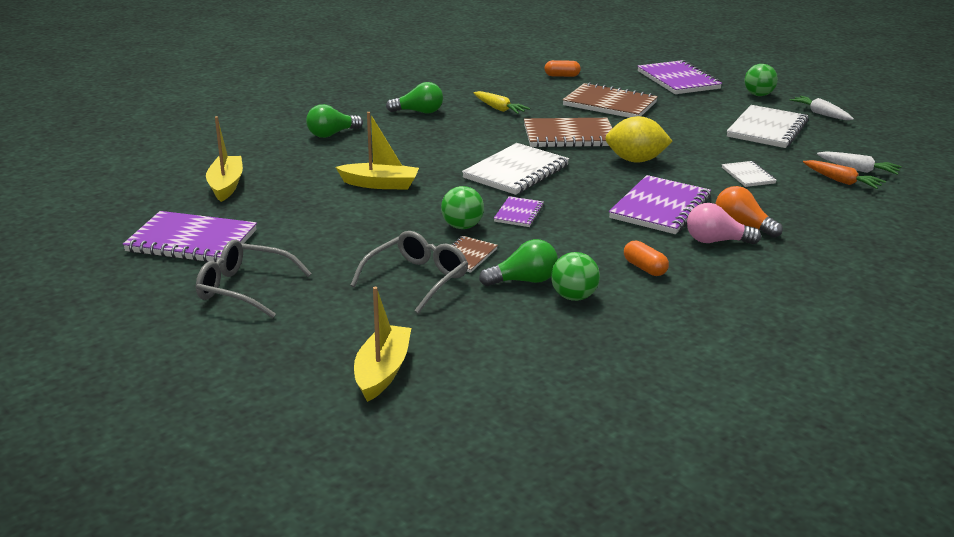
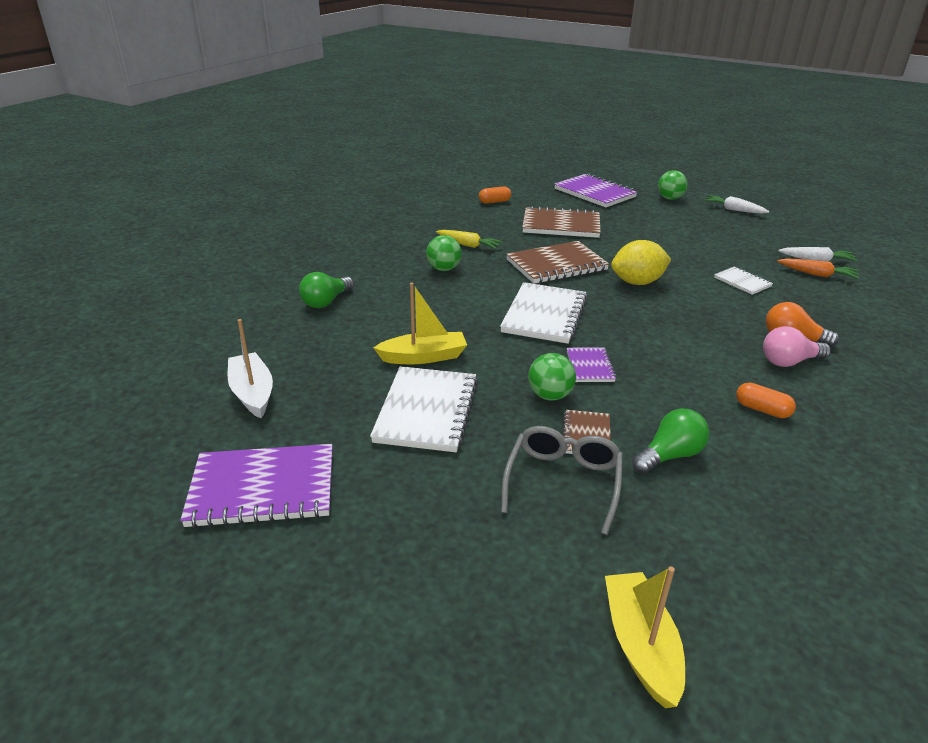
camera: 20 degrees left, 5 degrees up
grey glasses [196,240,312,318] -> none
yellow boat [206,116,243,202] -> white boat [228,319,273,418]
green light bulb [386,82,443,113] -> none
green ball [551,252,600,301] -> green ball moved to [426,235,462,271]
purple notebook [609,175,711,234] -> none
white notebook [727,105,808,148] -> white notebook moved to [370,366,478,452]

